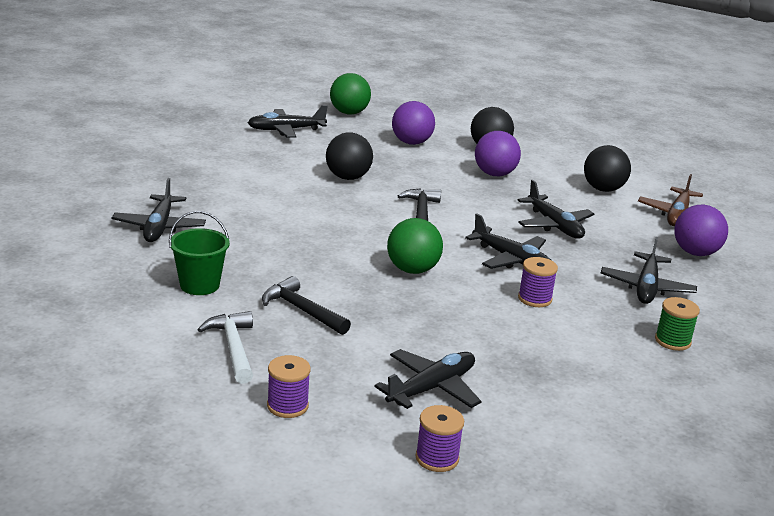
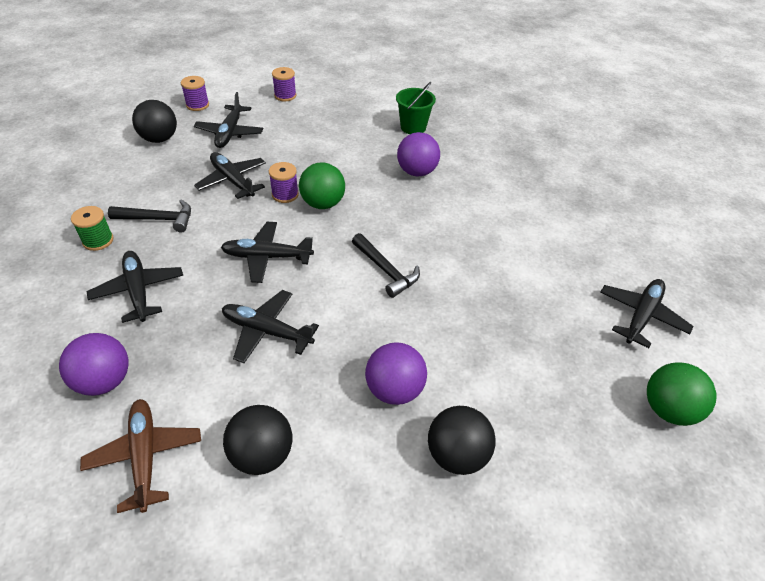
camera: 140 degrees right, 20 degrees up
black plane [112,178,206,242] -> black plane moved to [194,152,266,199]
white hammer [197,311,253,384] -> none
black hammer [262,276,351,335] -> black hammer moved to [108,200,191,233]
black ball [326,132,373,180] -> black ball moved to [132,100,177,143]
purple ball [392,101,435,145] -> purple ball moved to [397,132,440,176]
purple spool [518,257,558,307] -> purple spool moved to [269,162,299,203]

